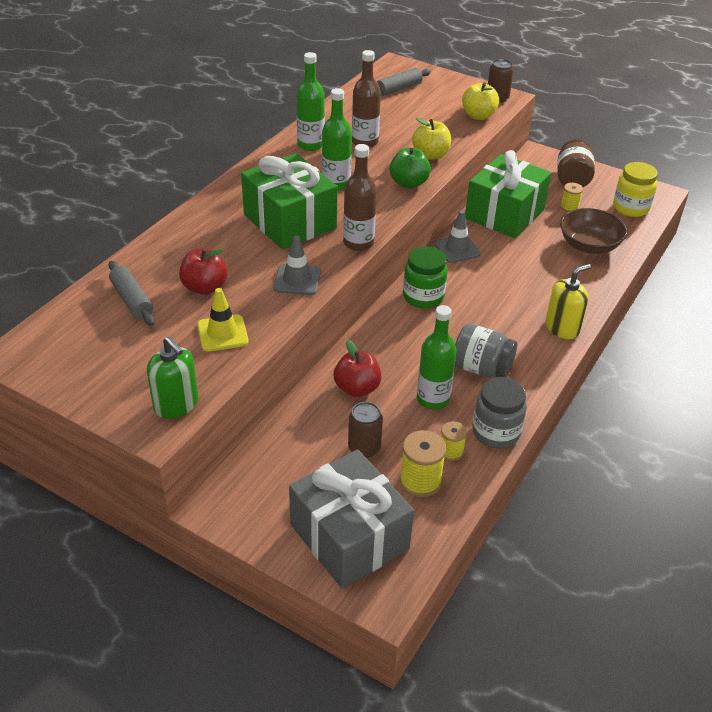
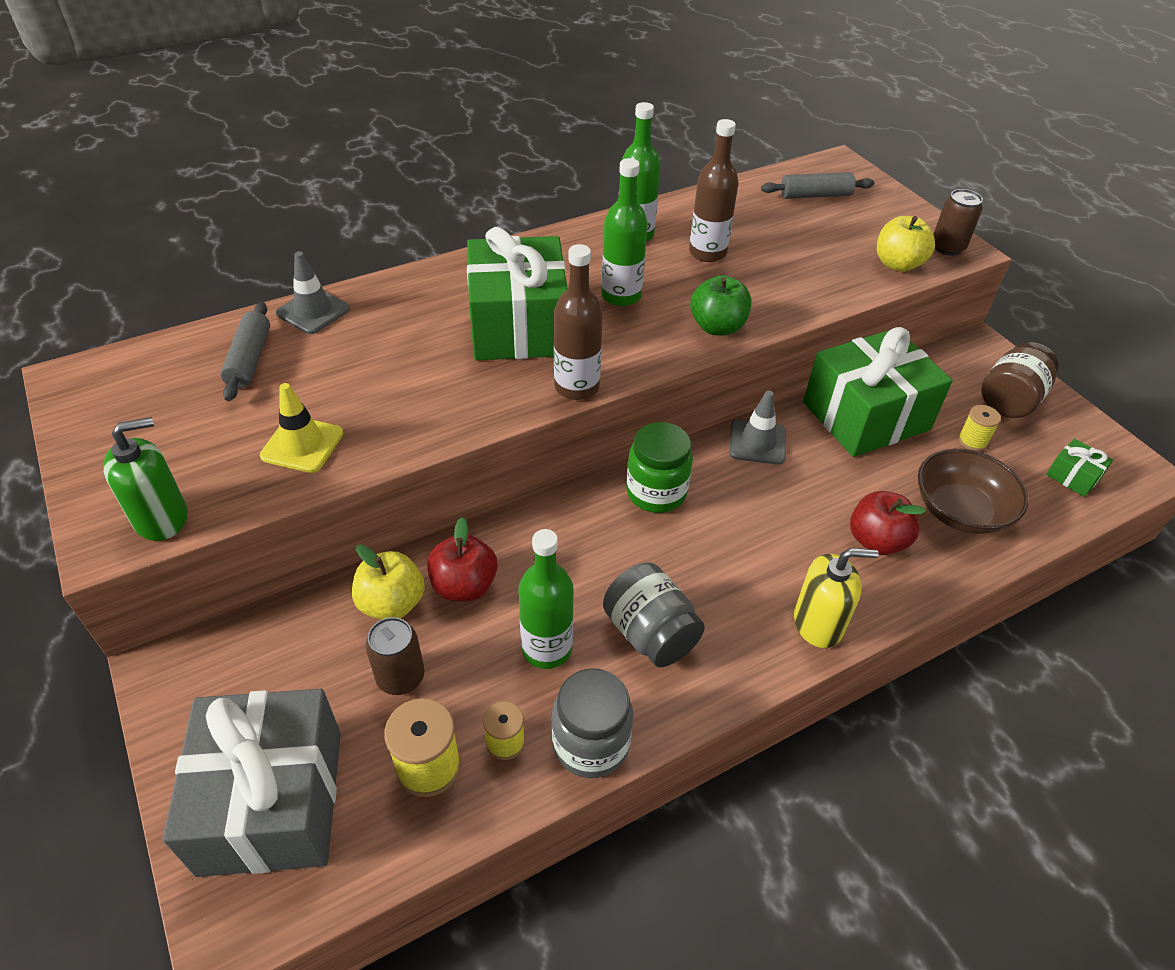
camera: 30 degrees right, 5 degrees up
green soap dispenser [147,337,198,419] -> green soap dispenser turned 105 degrees counterclockwise [103,417,188,541]
red apple [179,248,228,295] -> red apple moved to [850,491,926,555]
grey traffic cone [273,236,321,295] -> grey traffic cone moved to [276,251,350,334]
yellow apple [412,118,451,160] -> yellow apple moved to [352,544,425,620]
yellow jar [613,162,658,217] -> green gift [1046,439,1113,497]

